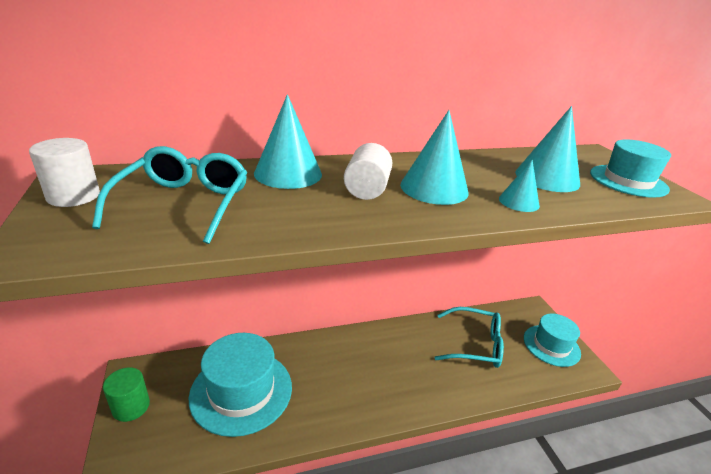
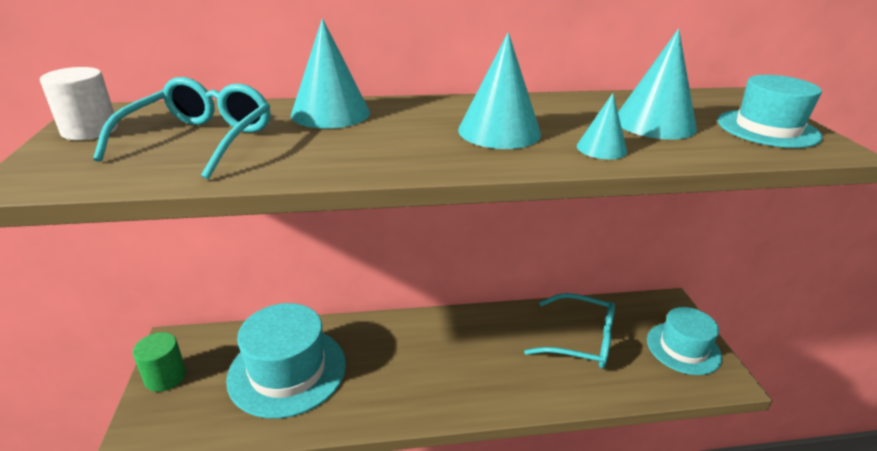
camera: 10 degrees right, 0 degrees up
white cylinder [344,143,392,200] -> none

